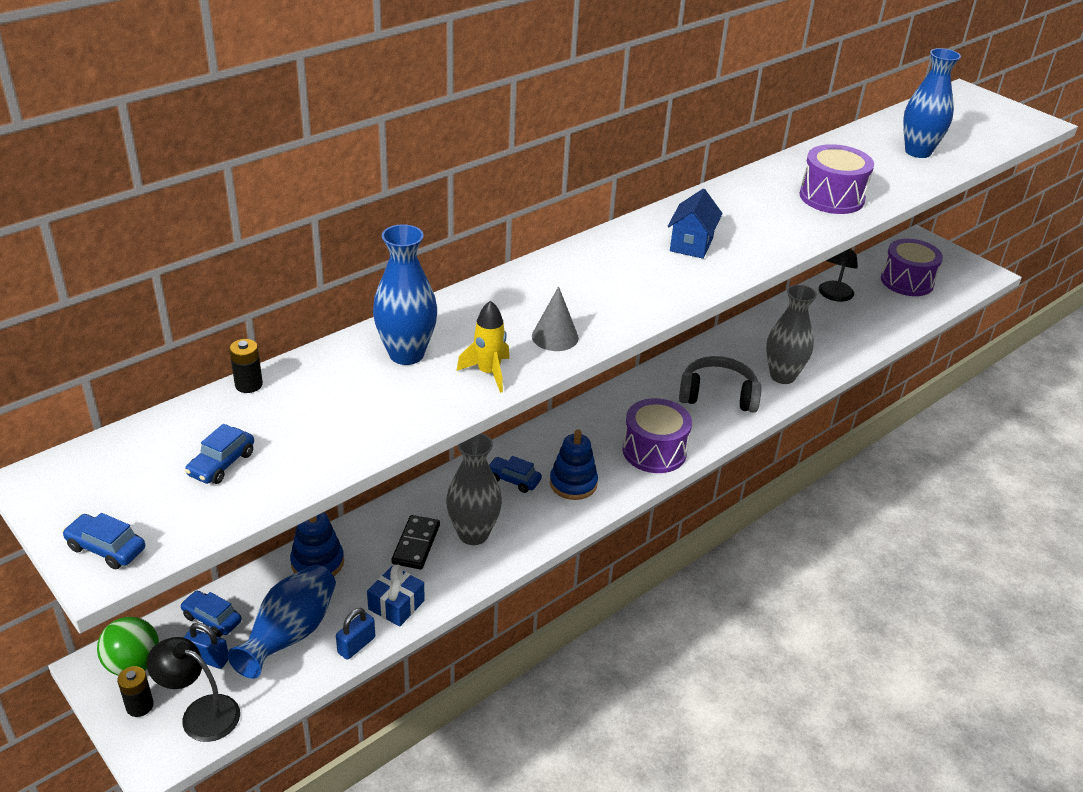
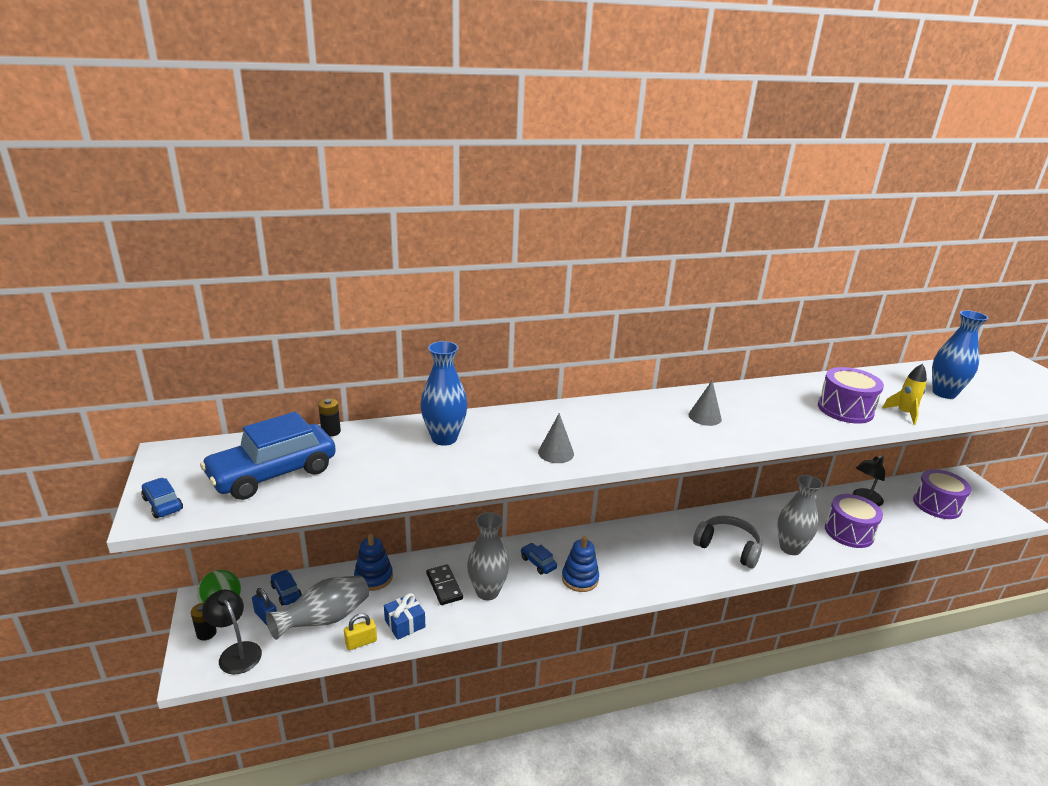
camera: 25 degrees right, 10 degrees down
blue car [185,424,254,484] -> blue car [200,412,336,500], size x2.29
blue vase [227,565,336,679] -> grey vase [266,576,369,640]
blue padlock [336,608,375,660] -> yellow padlock [344,614,377,650]
black domino [391,515,440,569] -> black domino turned 60 degrees counterclockwise [426,564,463,605]
yellow rocket [456,300,510,393] -> yellow rocket moved to [882,364,927,425]
purple drum [622,398,692,473] -> purple drum moved to [825,494,883,548]
blue house [668,189,723,259] -> grey cone [688,380,722,426]

